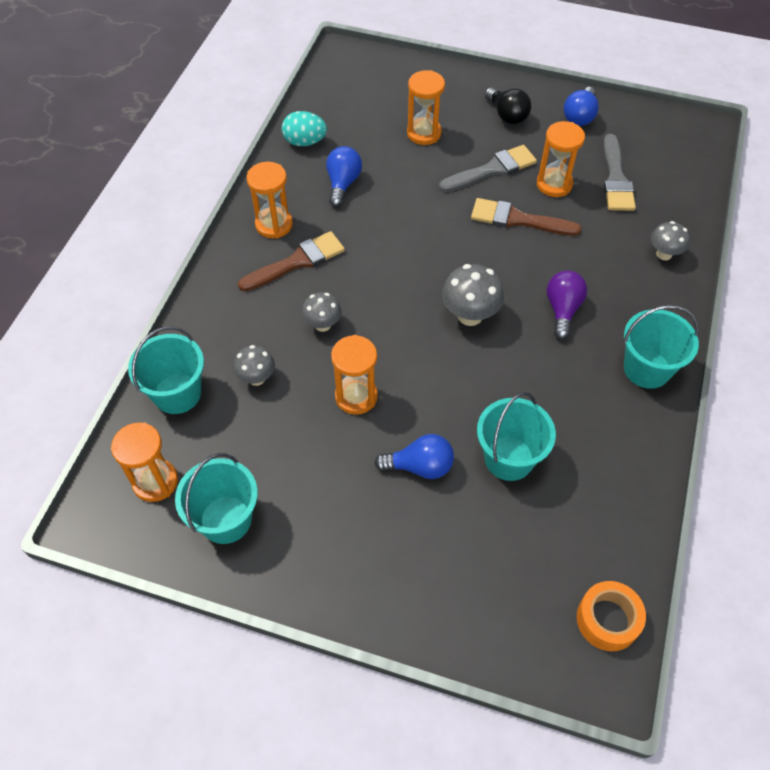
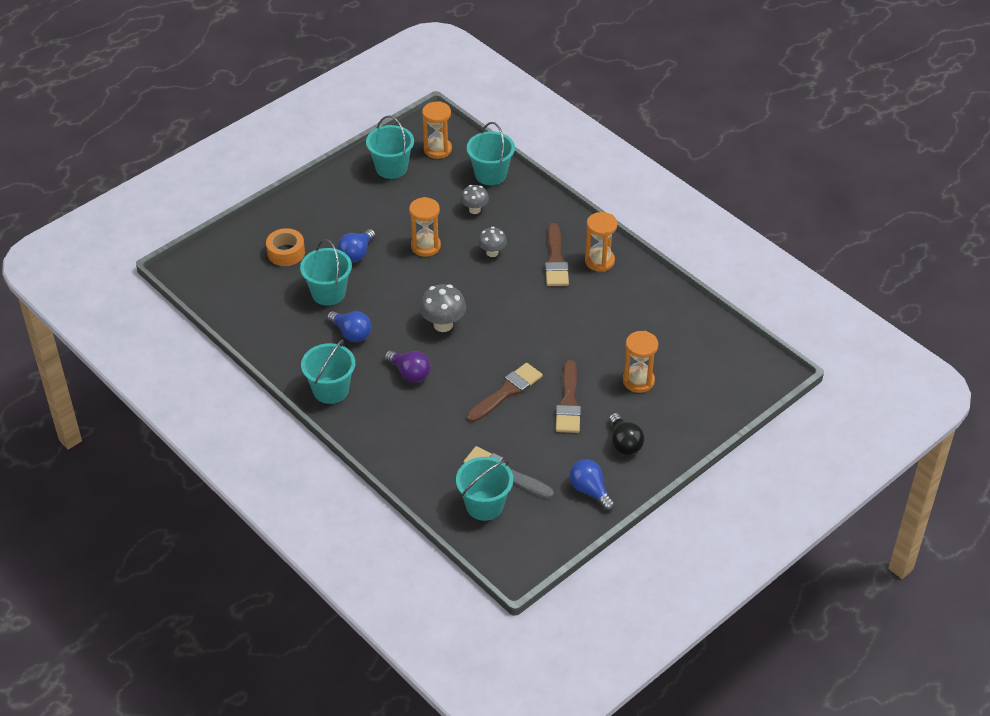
camera: 120 degrees right, 10 degrees down
turquoise egg [282,111,327,146] -> none
blue light bulb [326,146,362,207] -> blue light bulb moved to [327,311,371,342]
grey brush [439,145,537,192] -> brown brush [556,360,581,433]
black light bulb [485,87,531,124] -> black light bulb turned 105 degrees counterclockwise [609,413,644,455]
orange hourglass [537,121,585,197] -> none
orange tape [577,581,646,651] -> orange tape moved to [266,228,305,266]
grey mushroom [651,221,690,260] -> none
none -> turquoise bucket [456,457,513,521]

